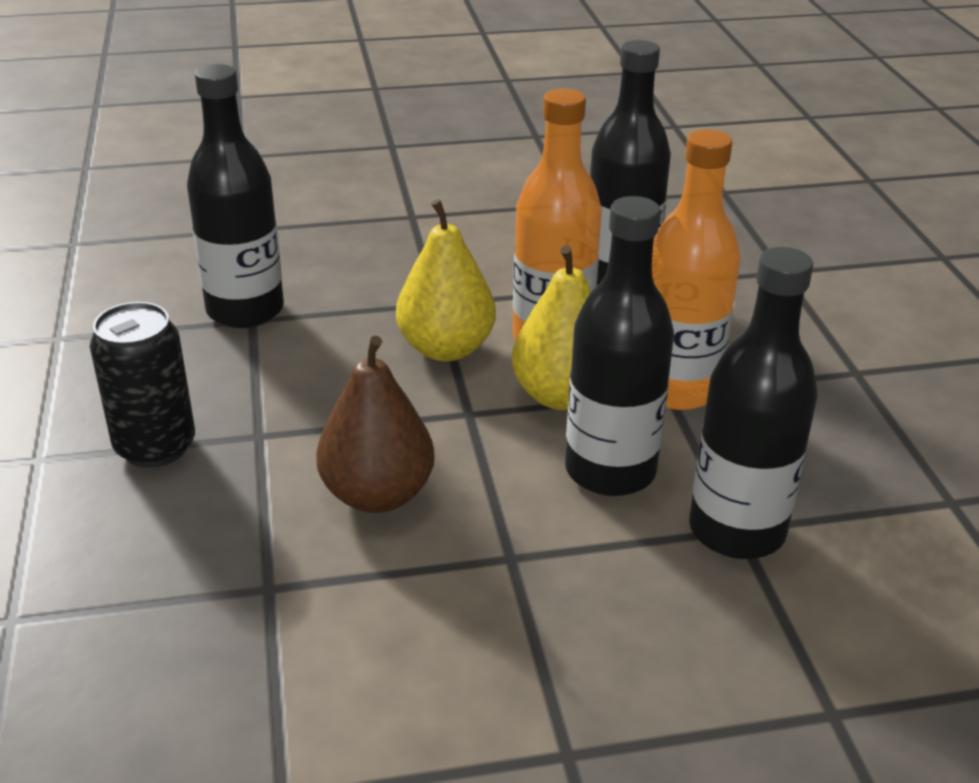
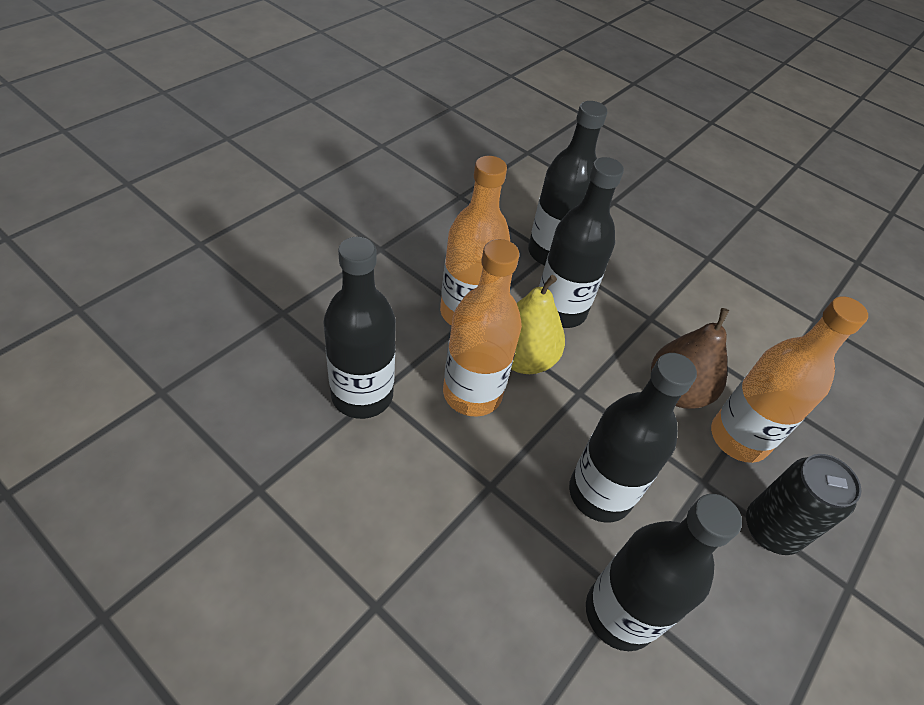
camera: 135 degrees left, 15 degrees up
yellow pear [396,199,496,361] -> none
none -> black bottle [569,353,697,523]
none -> orange bottle [711,296,868,463]

